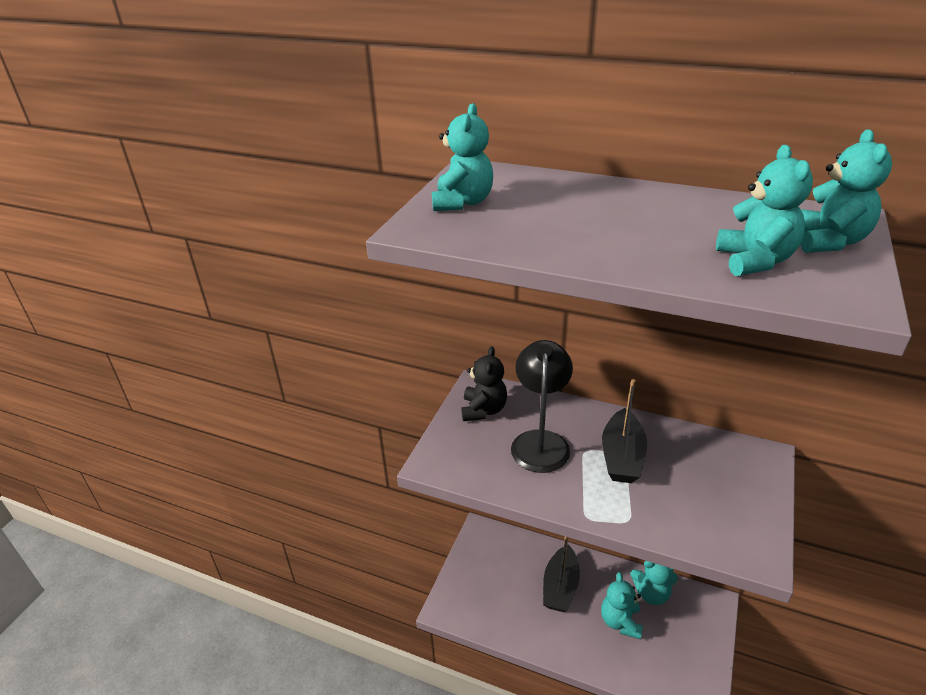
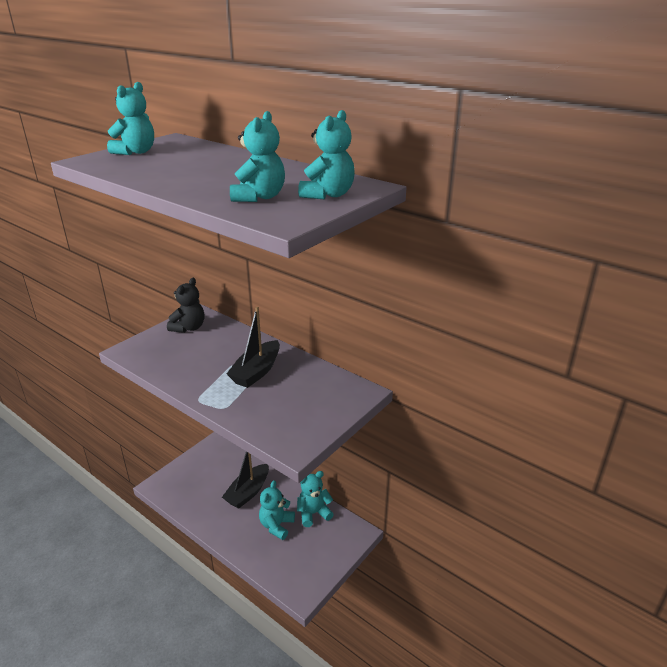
camera: 15 degrees right, 5 degrees down
black lamp [511,340,573,473] -> none
turquoise teddy bear [630,561,678,605] -> turquoise teddy bear turned 135 degrees clockwise [297,471,334,527]

